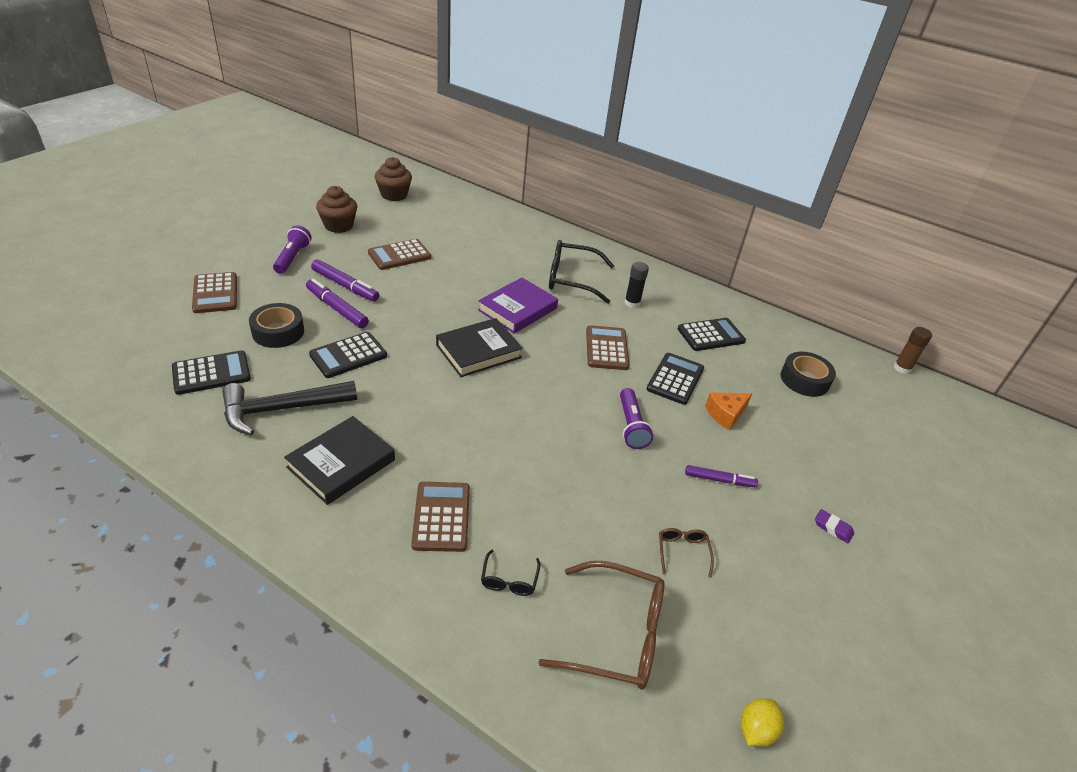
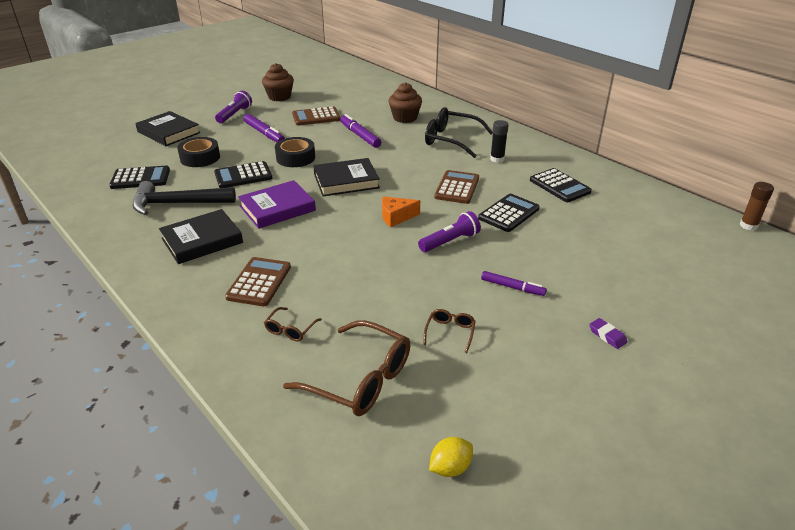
camera: 20 degrees right, 5 degrees down
brown calculator [192,272,237,313] -> black book [135,111,200,146]
purple marker [306,278,369,328] -> purple marker moved to [340,114,381,148]
brown cupcake [375,157,412,201] -> brown cupcake moved to [388,82,422,123]
purple book [478,278,558,334] -> purple book moved to [238,180,316,229]
black glasses [481,550,541,596] -> brown glasses [264,307,322,341]
purple flashlight [620,388,653,449] -> purple flashlight turned 135 degrees counterclockwise [418,211,481,252]
black calculator [678,318,746,351] -> black calculator turned 60 degrees clockwise [530,168,592,202]
orange cheese [705,392,752,430] -> orange cheese moved to [382,196,420,227]
black tape [781,351,836,397] -> black tape moved to [275,137,315,167]

